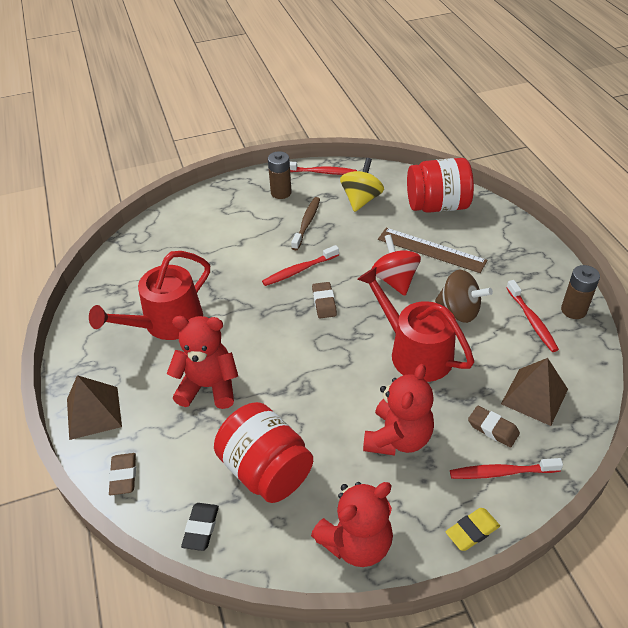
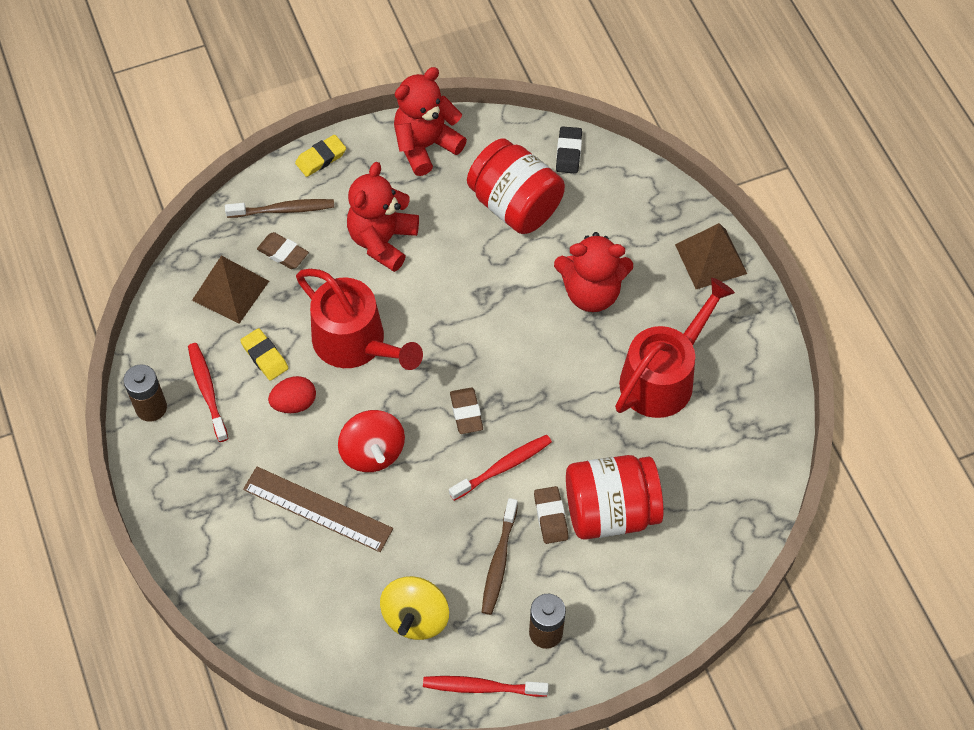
camera: 175 degrees right, 15 degrees up
brown eraser [109,453,136,495] -> brown eraser moved to [534,486,568,544]
red jar [407,158,474,213] -> red jar moved to [566,455,664,540]
brown spinning top [435,270,493,323] -> red egg [268,376,316,413]
red toothbrush [450,458,563,479] -> brown toothbrush [225,199,334,218]
none -> yellow eraser [240,328,289,381]

